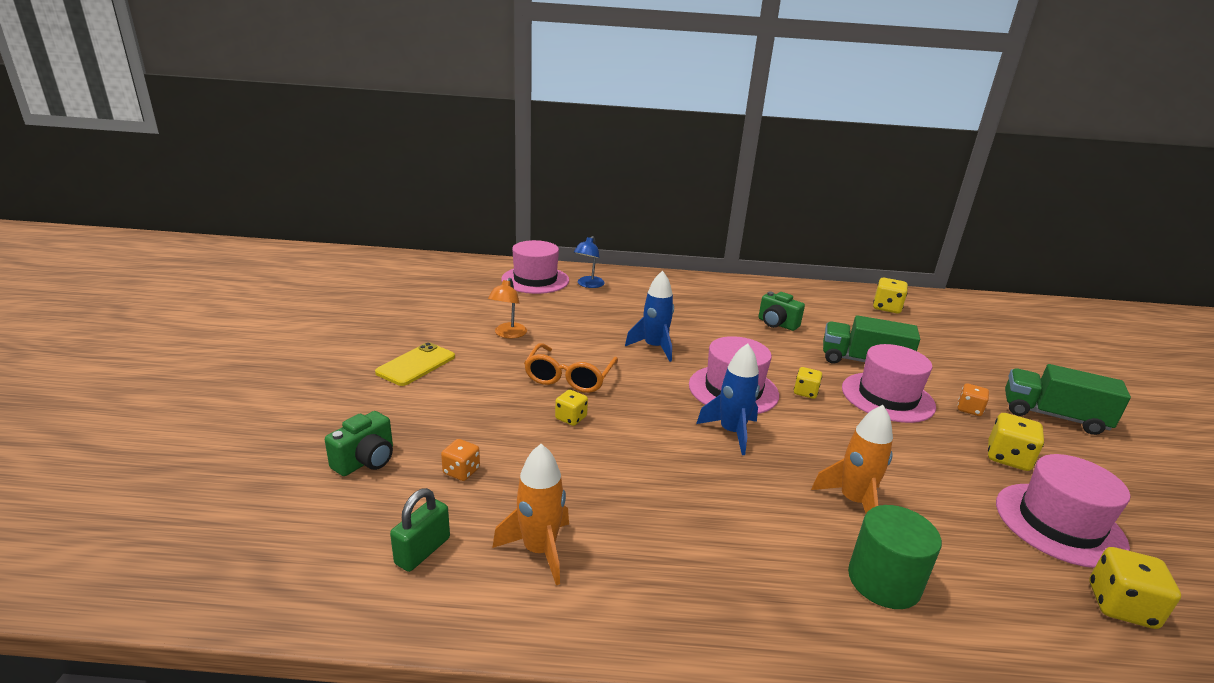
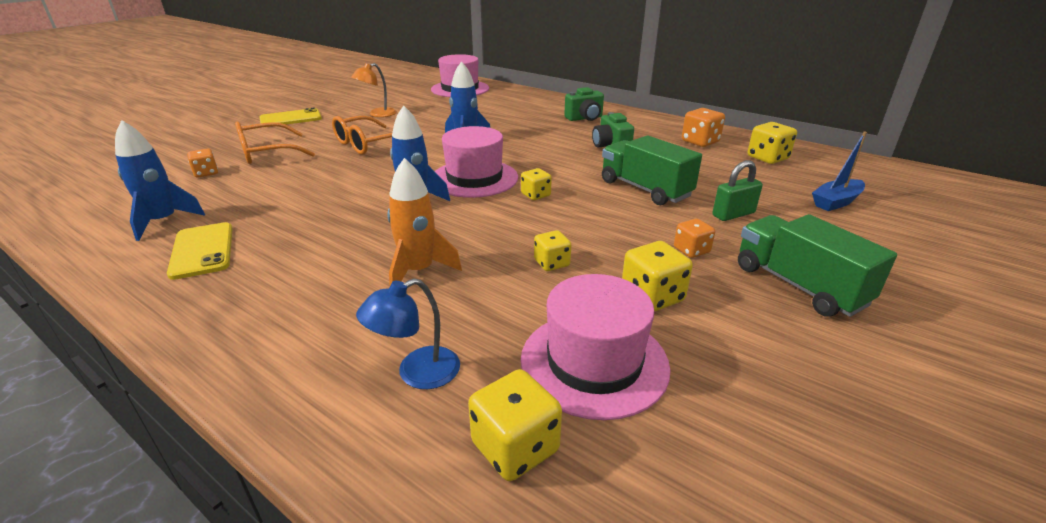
camera: 35 degrees right, 5 degrees up
green camera [325,411,393,476] -> green camera moved to [564,87,604,121]
green padlock [390,488,450,572] -> green padlock moved to [712,160,763,221]
orange rocket [492,444,569,585] -> blue rocket [115,120,205,241]
yellow dice [555,390,588,426] -> yellow dice moved to [534,230,571,271]
blue lamp [574,236,605,288] -> blue lamp moved to [356,278,460,389]
pink hat [842,344,936,423] -> none
green cylinder [848,505,942,609] -> none
none -> yellow phone [167,222,233,280]
none -> orange glasses [235,122,315,164]
none -> orange dice [682,108,725,147]
none -> blue boat [812,132,867,211]

